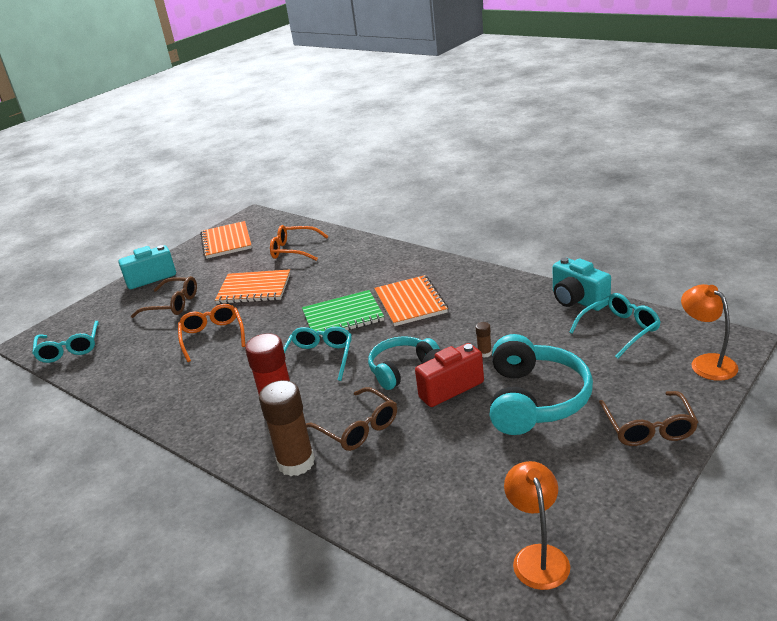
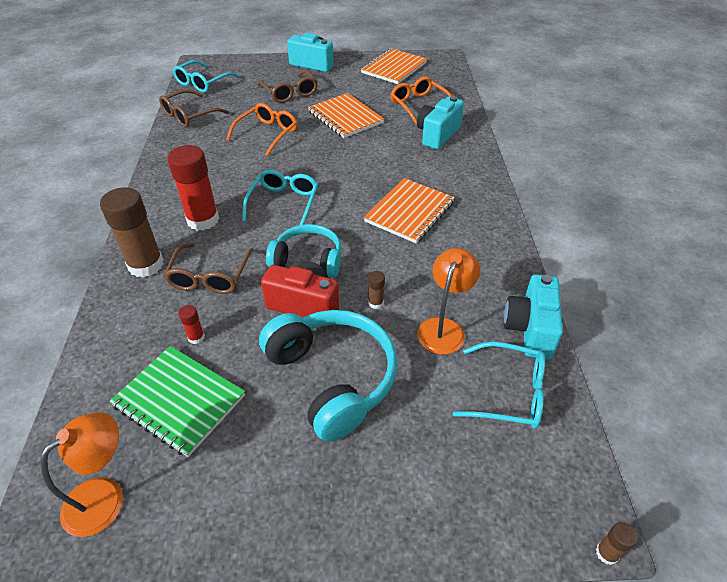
camera: 45 degrees right, 15 degrees up
turquoise glasses [283,326,352,381] -> turquoise glasses turned 45 degrees counterclockwise [242,170,318,225]
green notebook [302,290,384,338] -> green notebook moved to [109,346,245,457]
turquoise headphones [490,334,593,435] -> turquoise headphones turned 90 degrees counterclockwise [259,310,397,442]
brown glasses [599,391,698,446] -> brown glasses moved to [159,89,229,127]
orange lamp [681,284,738,381] -> orange lamp moved to [417,248,480,354]
none -> red glue stick [178,305,205,344]
none -> turquoise camera [417,96,464,149]
none -> brown glue stick [596,522,638,565]

